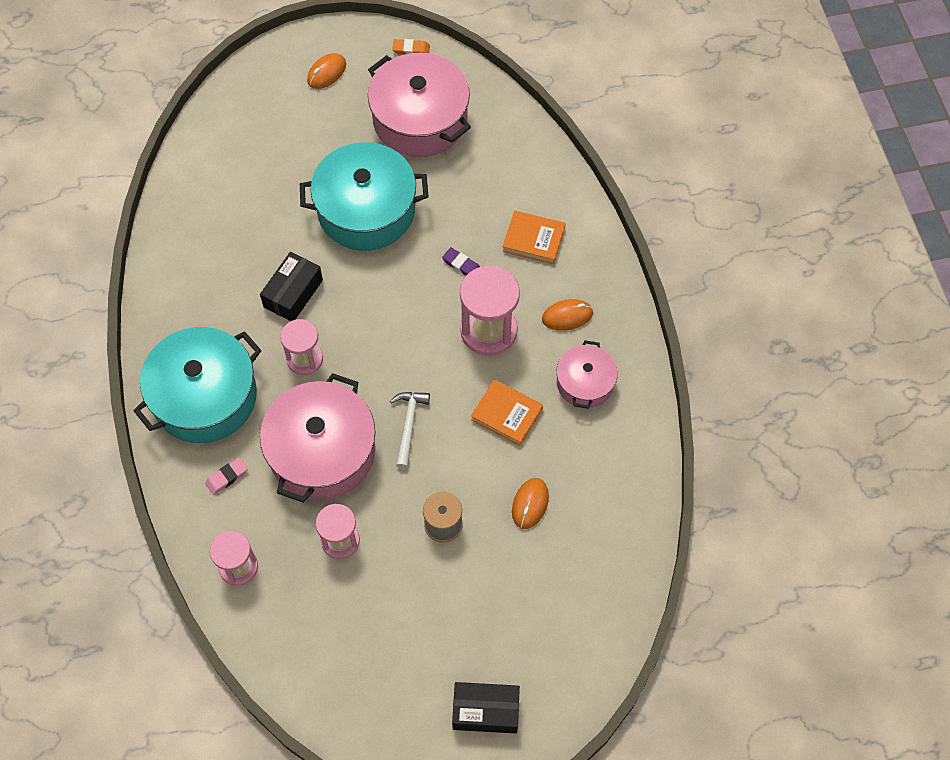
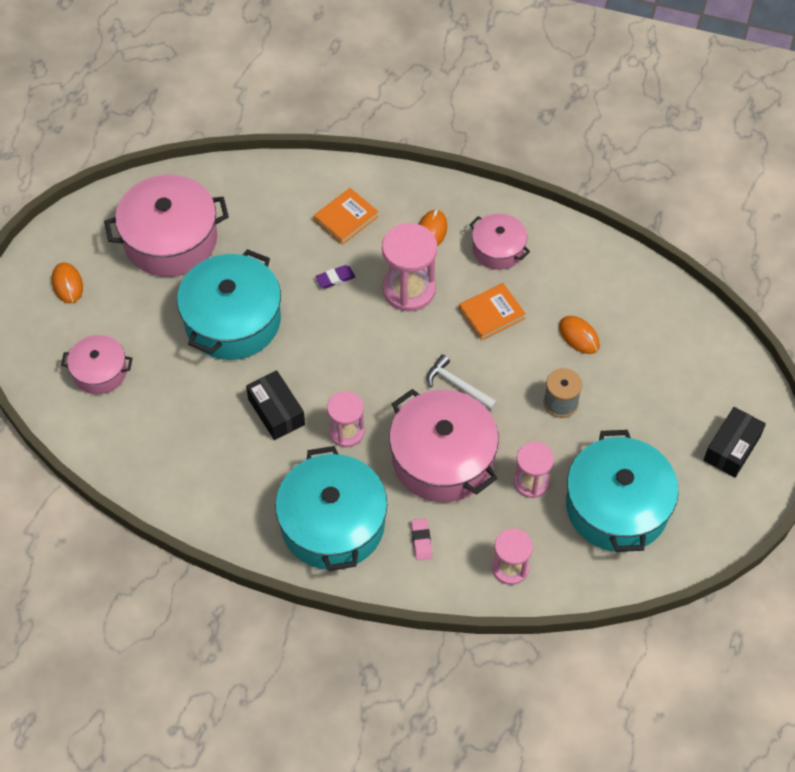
camera: 60 degrees left, 5 degrees down
orange eraser [392,39,430,55] -> none
none -> pink pot [61,335,133,394]
none -> turquoise pot [566,430,679,552]

